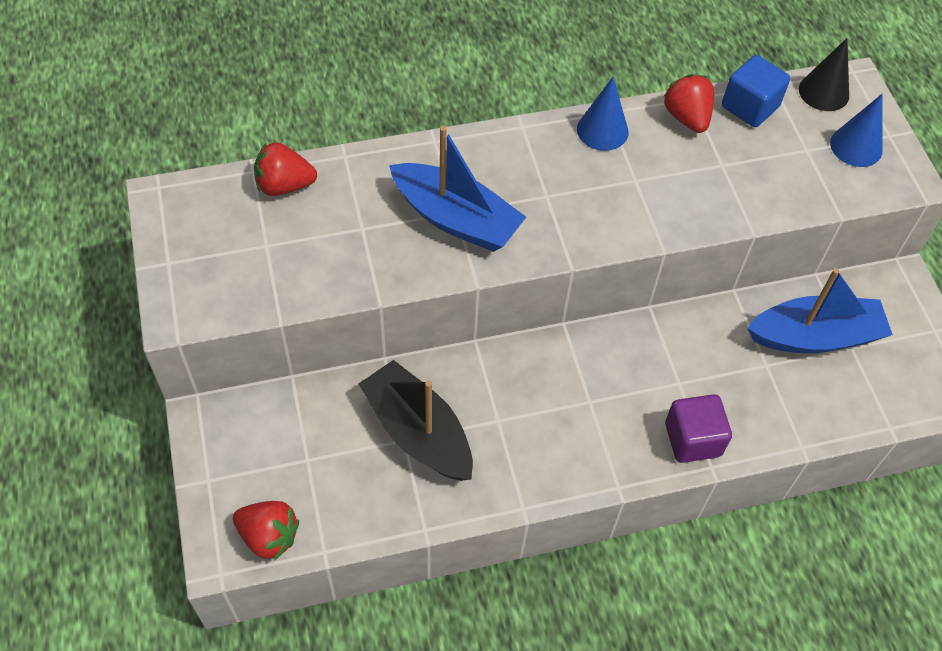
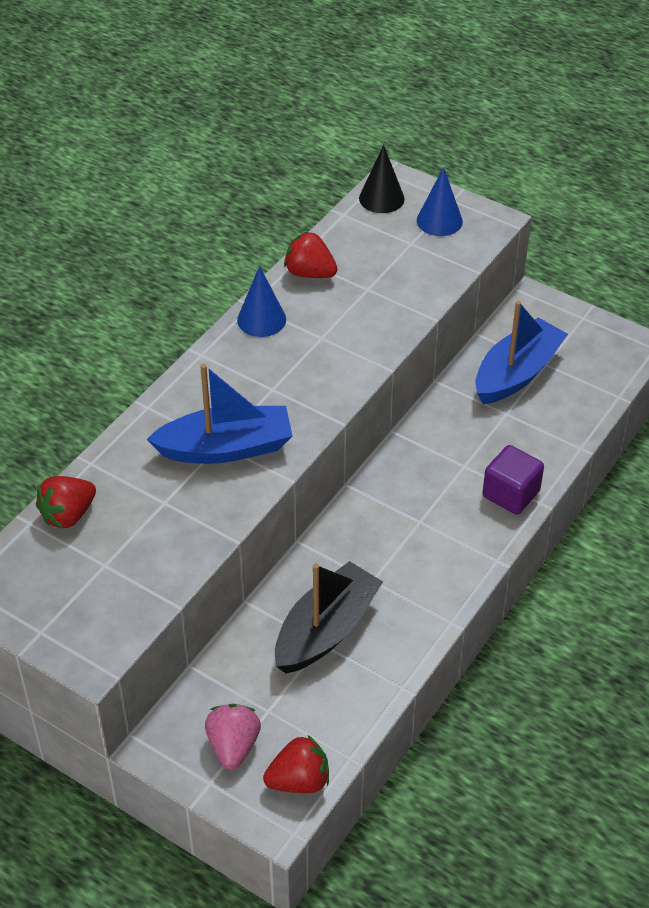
camera: 40 degrees left, 10 degrees down
black boat [359,360,473,481] -> black boat turned 120 degrees clockwise [275,561,383,674]
blue cube [722,55,790,127] -> none
none -> pink strawberry [205,704,261,770]

